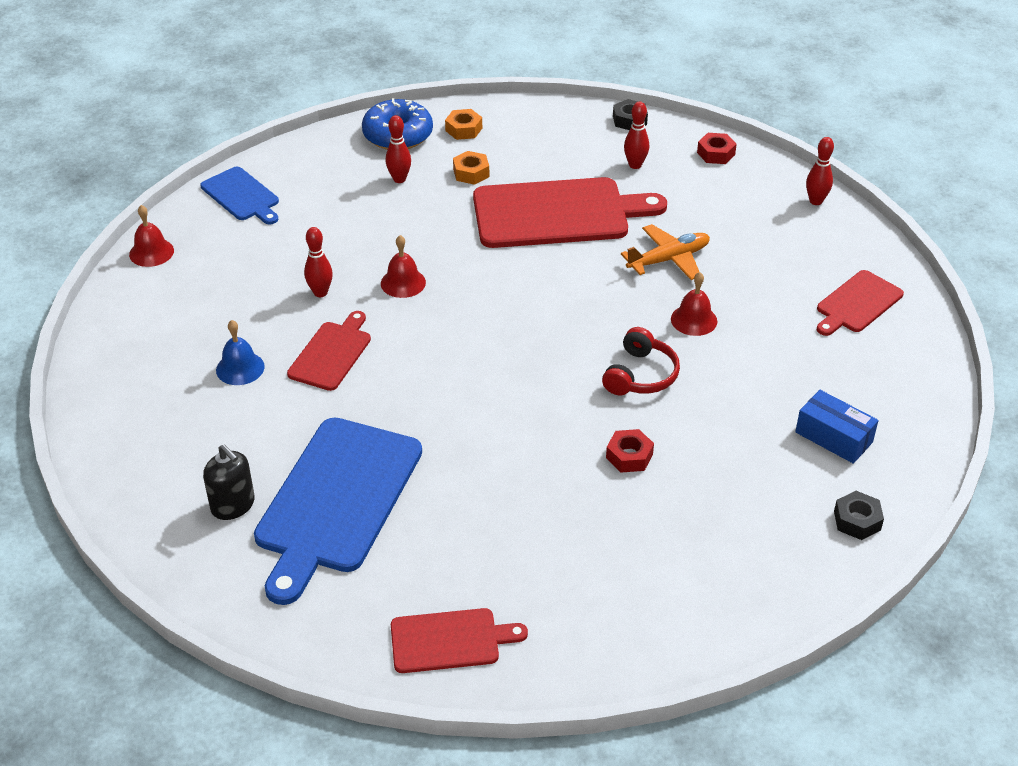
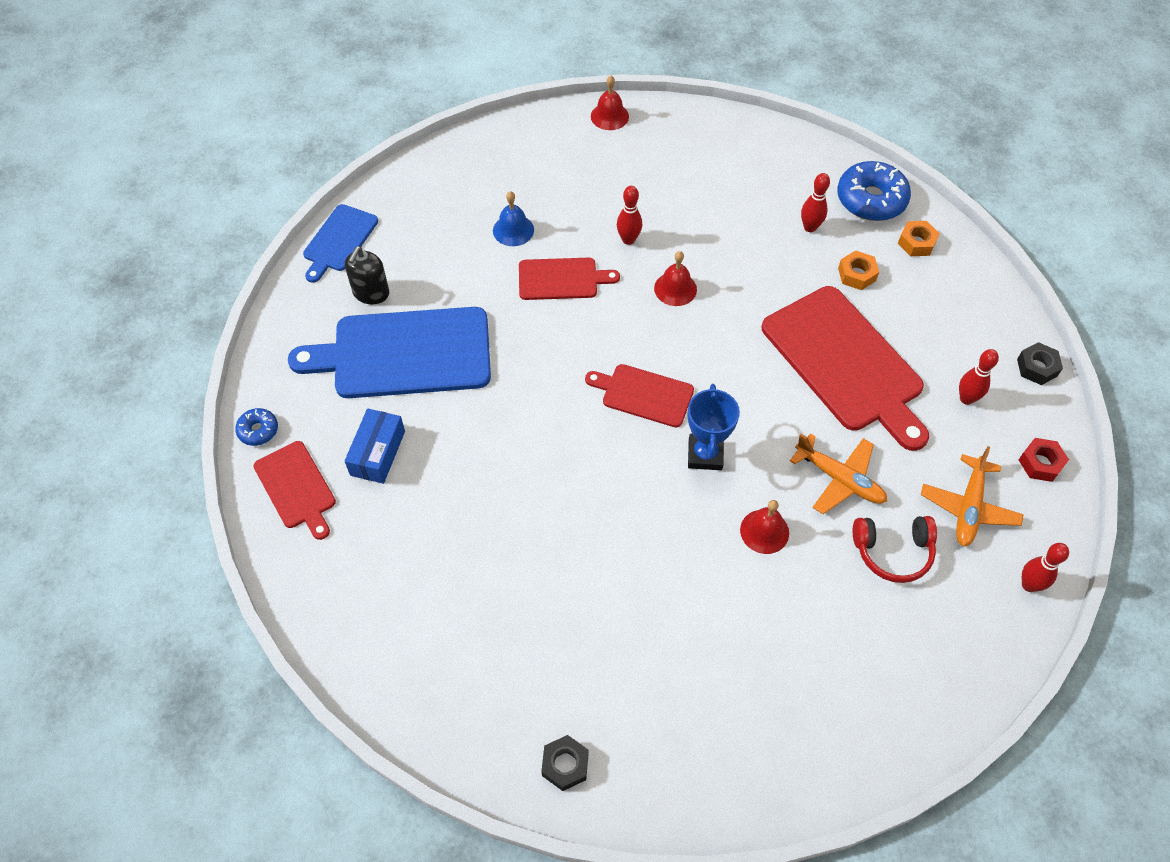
camera: 65 degrees right, 15 degrees up
blue cutting board [200,167,279,225] -> blue cutting board moved to [303,204,378,283]
red headphones [602,327,680,395] -> red headphones moved to [853,516,937,583]
red nut [606,429,654,473] -> none
blue box [795,390,879,464] -> blue box moved to [345,408,405,484]
red cutting board [817,270,904,336] -> red cutting board moved to [585,364,694,427]
none -> blue donut [235,408,278,446]
none -> blue trophy [688,384,740,470]
none -> orange plane [921,446,1024,547]

